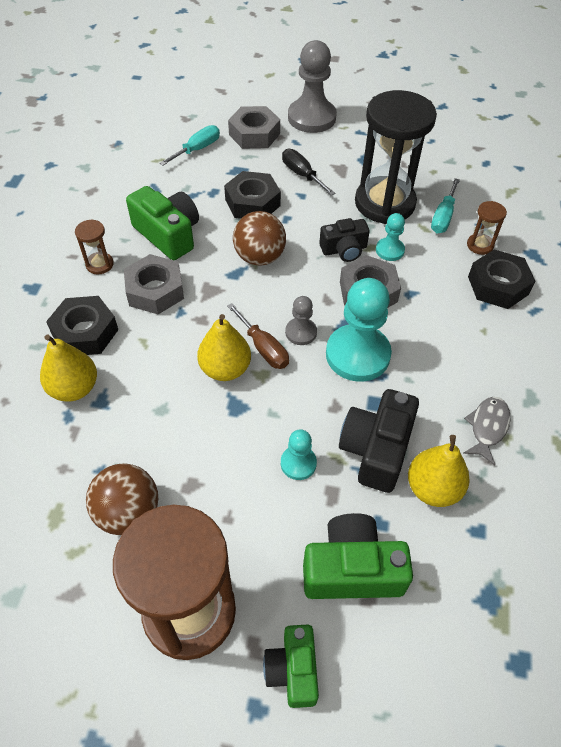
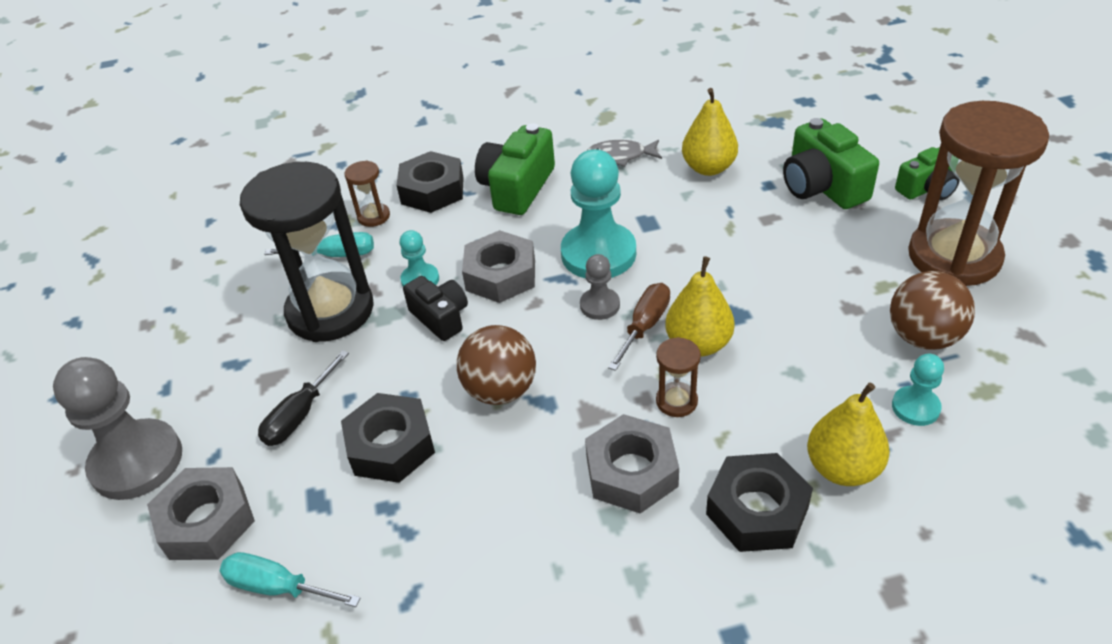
camera: 110 degrees left, 10 degrees down
brown hourglass [75,219,114,274] -> brown hourglass moved to [656,337,701,417]
green camera [126,186,199,260] -> green camera moved to [475,124,555,215]
turquoise pawn [281,429,317,480] -> turquoise pawn moved to [892,354,944,426]
black camera [339,389,419,493] -> none

